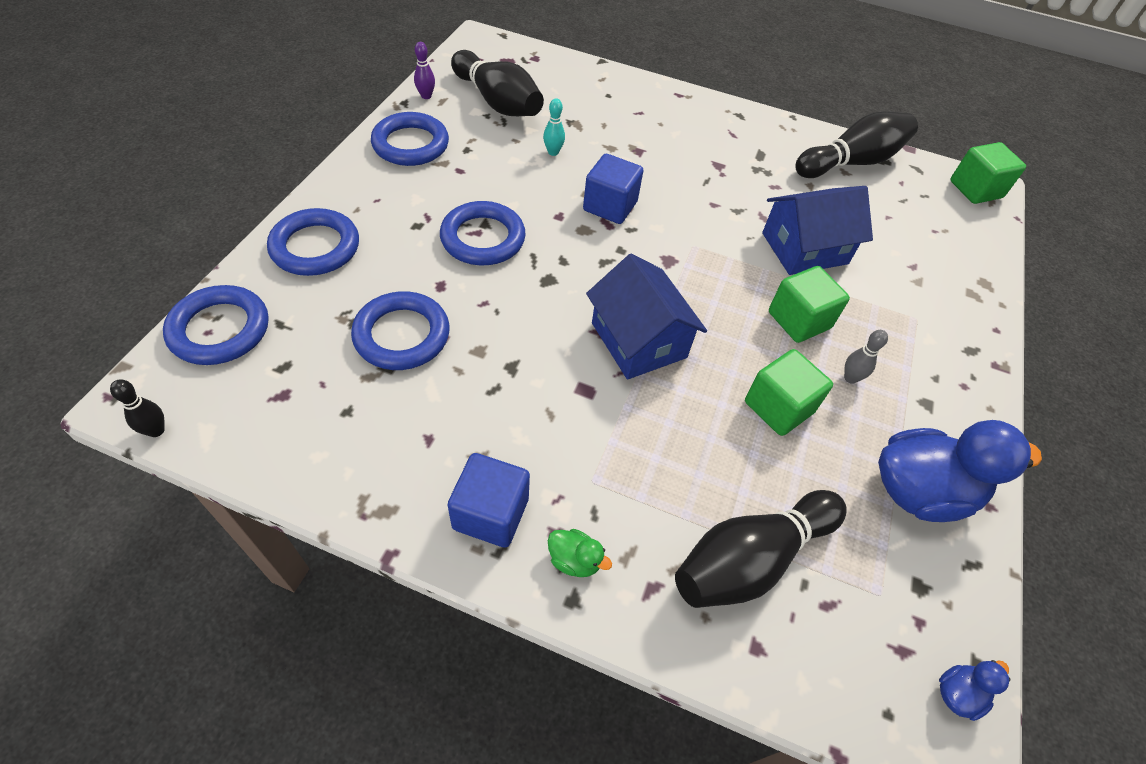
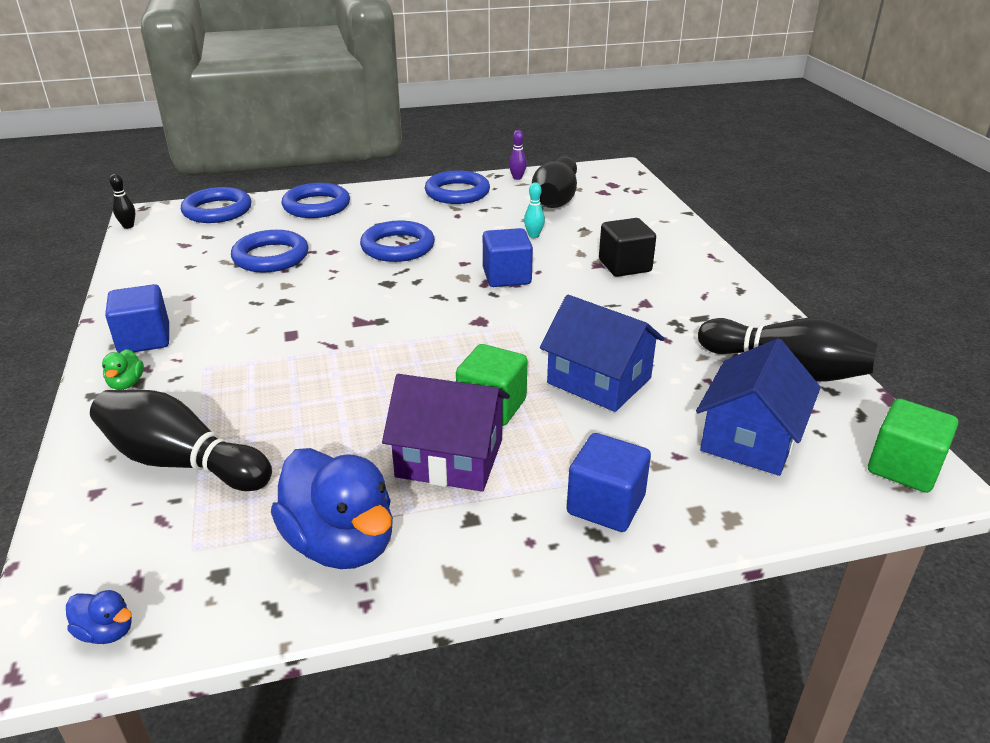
camera: 60 degrees right, 20 degrees down
blue house [586,254,707,379] -> blue house moved to [696,338,821,476]
green cube [745,349,833,436] -> none
grey bowling pin [844,330,888,384] -> purple house [382,374,510,492]
none -> blue cube [567,433,651,532]
none -> black cube [599,218,656,277]

